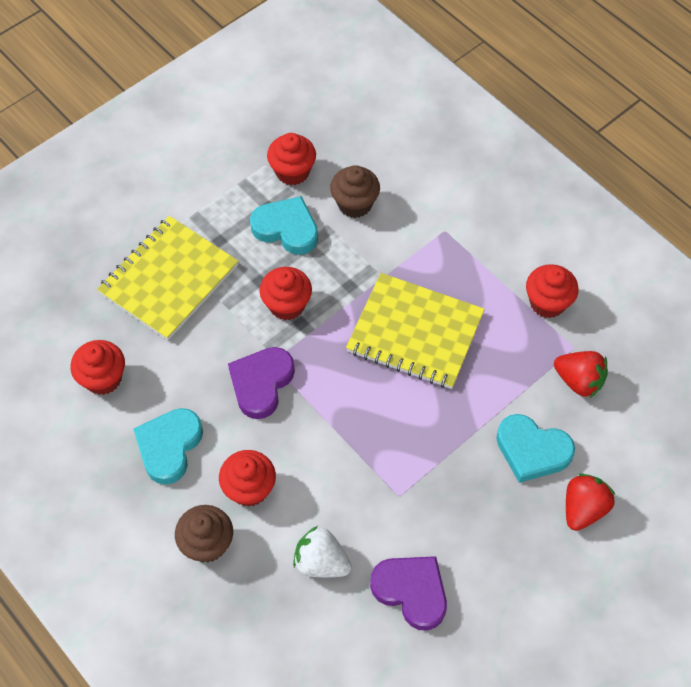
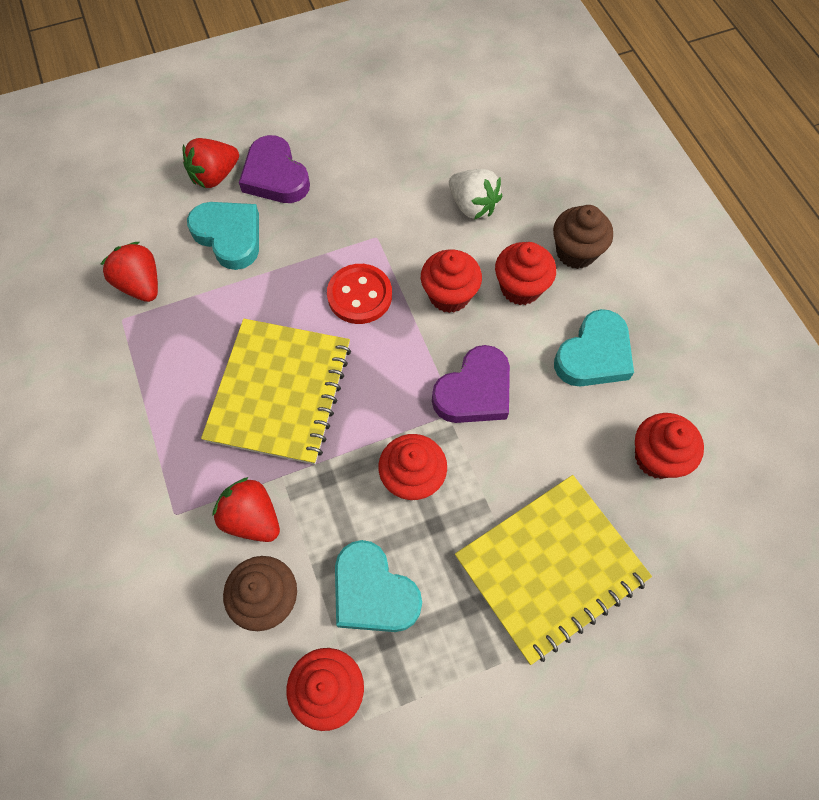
camera: 160 degrees left, 5 degrees up
yellow notebook [346,273,485,389] -> yellow notebook turned 60 degrees clockwise [201,319,351,465]
purple heart [370,556,447,631] -> purple heart moved to [239,135,310,203]
red cupcake [526,264,579,318] -> red cupcake moved to [421,249,482,313]
none -> red strawberry [213,477,280,542]
none -> red button [327,264,392,324]

